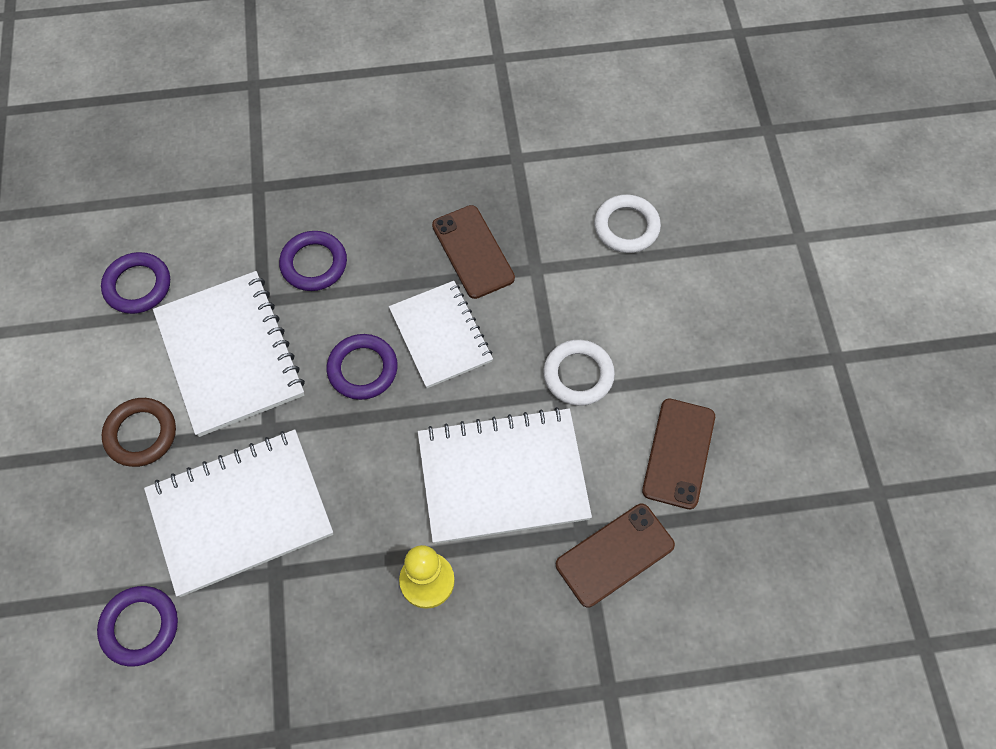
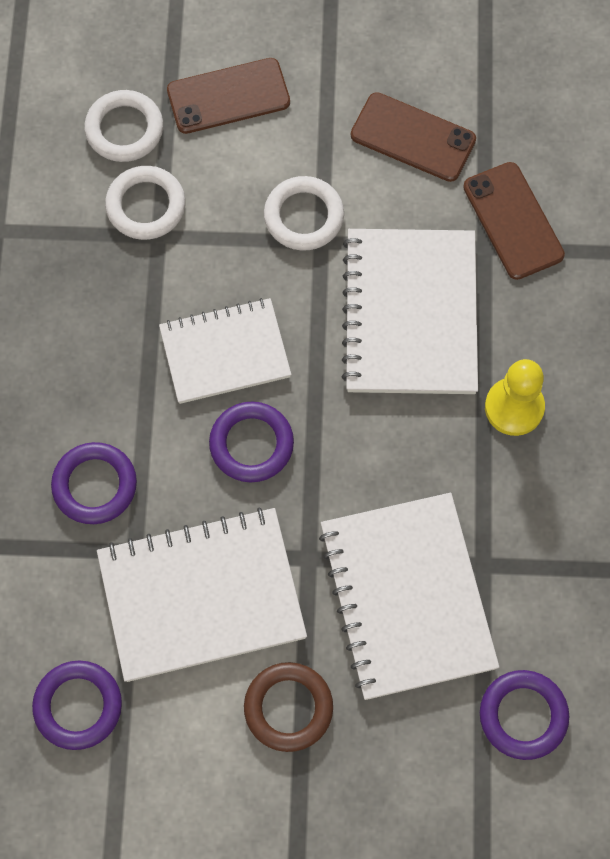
camera: 80 degrees left, 5 degrees up
brown phone [432,205,515,299] -> brown phone moved to [167,58,290,134]
none -> white ring [105,166,186,240]

